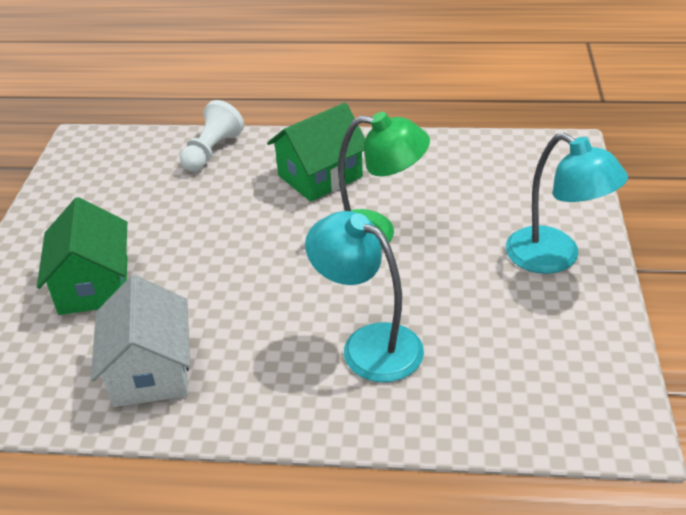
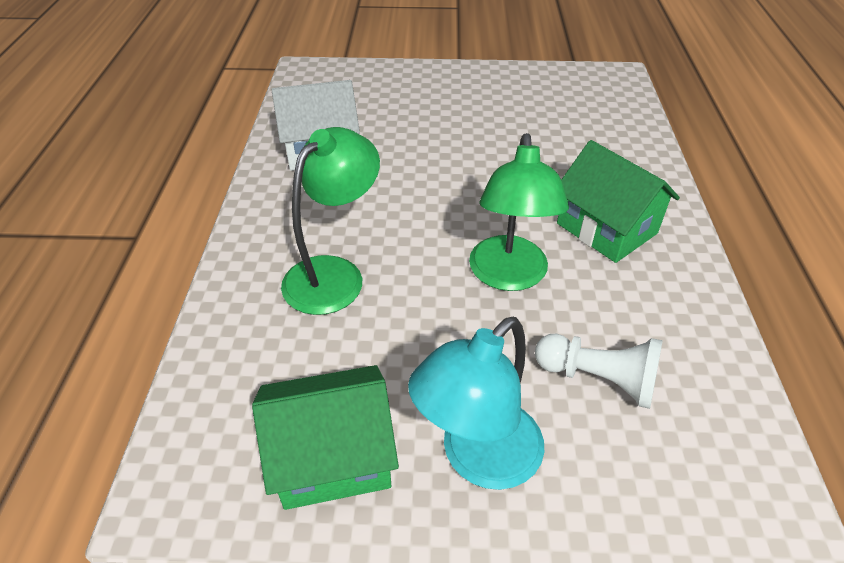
camera: 85 degrees right, 5 degrees up
green house [37,197,127,315] -> green house moved to [252,365,399,510]
white pawn [180,100,244,172] -> white pawn moved to [535,334,663,409]
turquoise lamp [305,211,424,382] -> green lamp [281,127,380,315]

